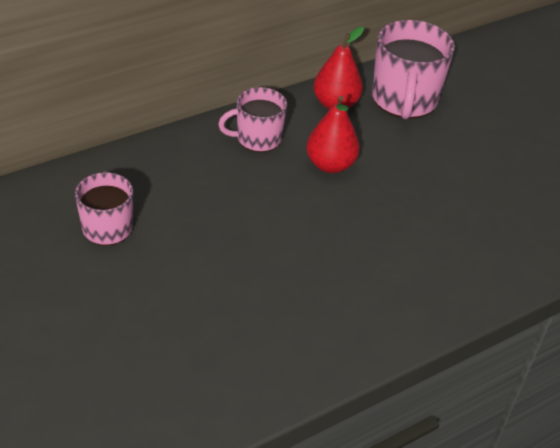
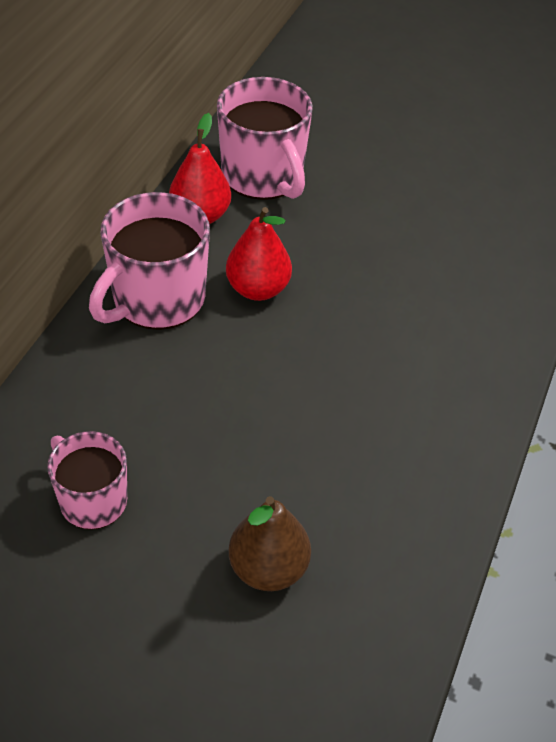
camera: 35 degrees left, 5 degrees up
pink mug [218,87,287,152] -> pink mug [89,192,210,330], size x1.61
none -> brown pear [229,496,311,591]

